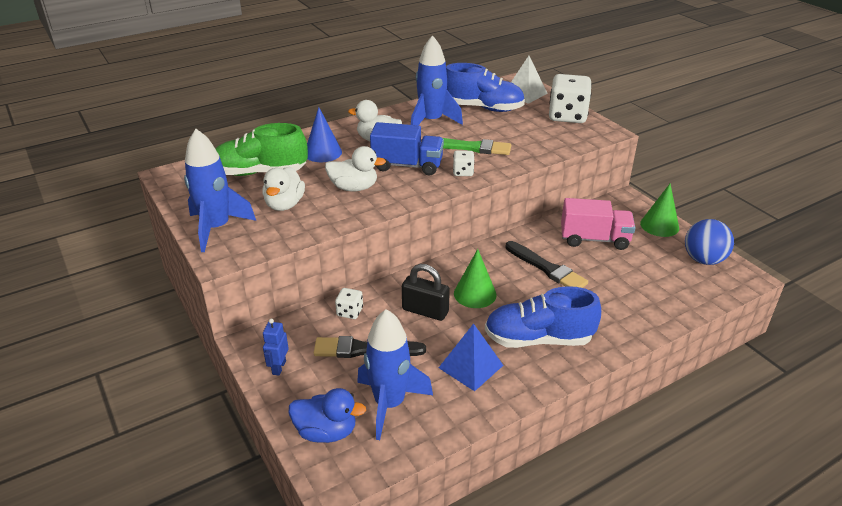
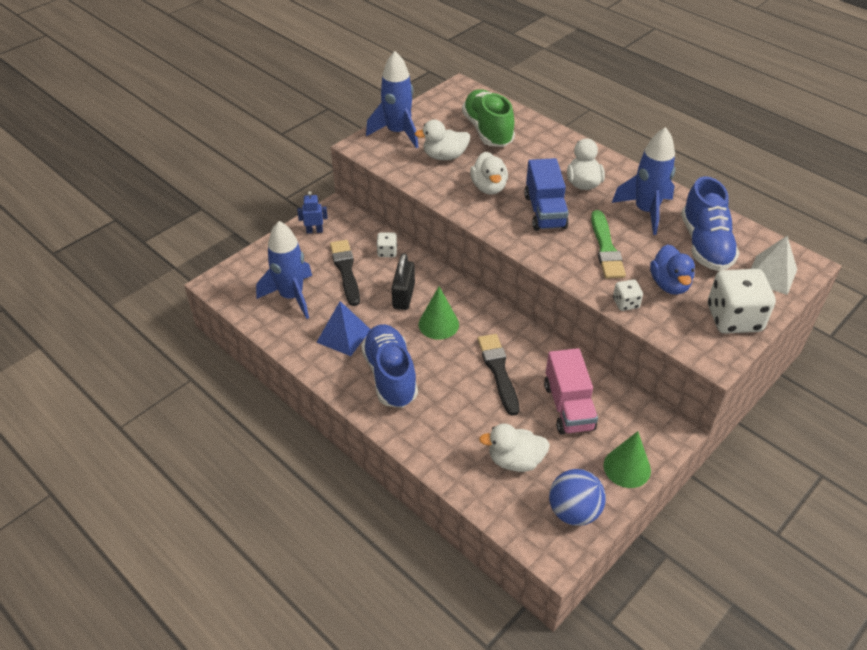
camera: 75 degrees right, 10 degrees up
blue duck [289,388,366,443] -> blue duck moved to [650,245,695,295]
blue cone [307,107,342,162] -> none
white dice [453,150,475,176] -> white dice moved to [613,280,643,311]
black brush [505,241,588,288] -> black brush turned 135 degrees clockwise [478,334,520,416]
none -> white duck [479,423,550,472]

